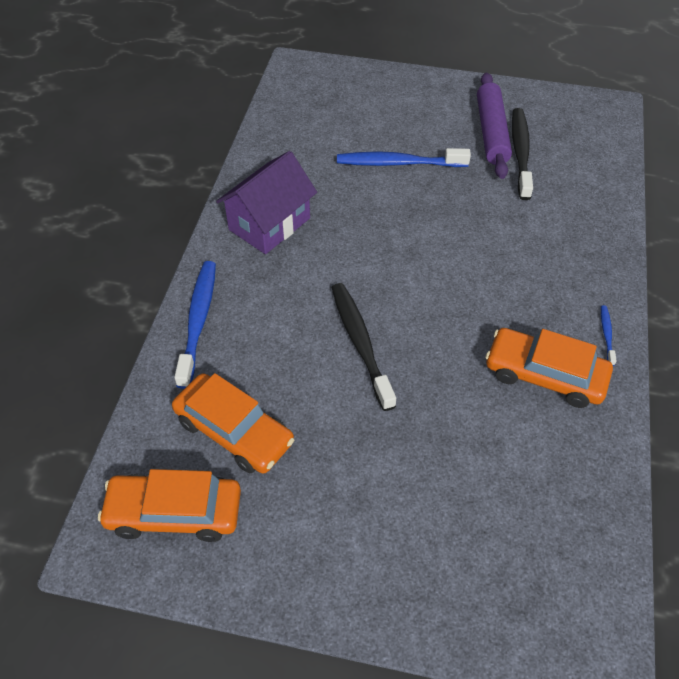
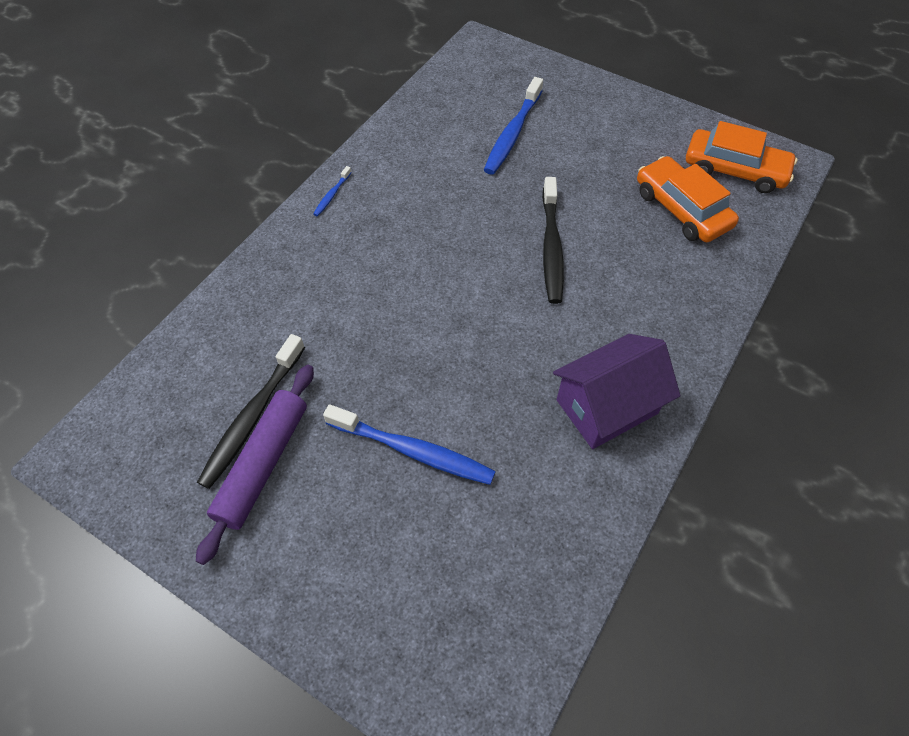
camera: 160 degrees left, 5 degrees up
blue toothbrush [174,261,216,389] -> blue toothbrush moved to [484,77,543,175]
orange car [485,328,613,408] -> none

